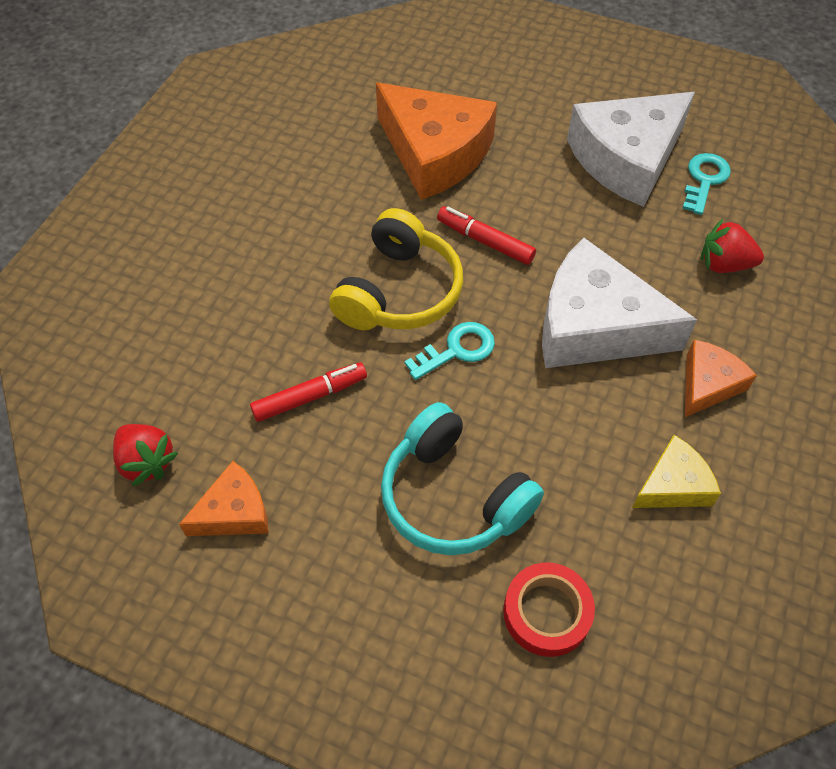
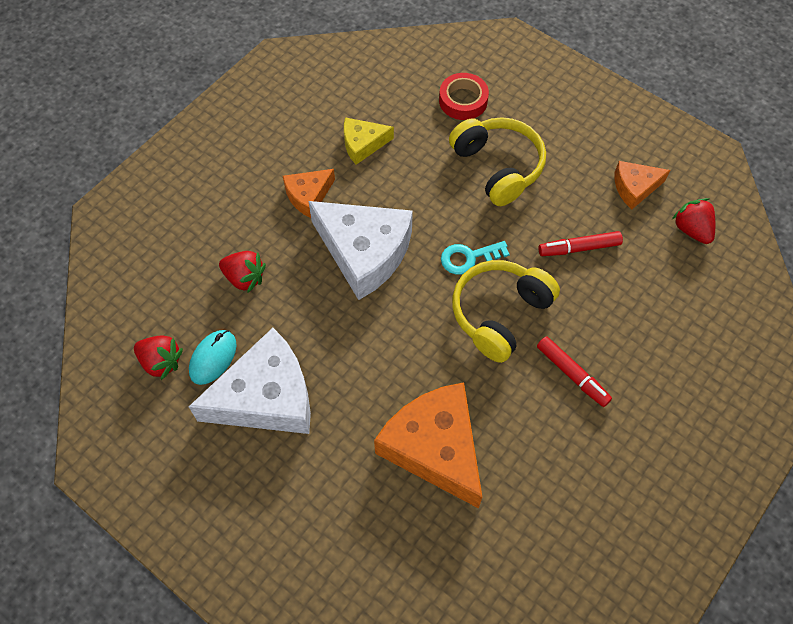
camera: 165 degrees left, 5 degrees up
turquoise headphones [381,402,544,555] -> yellow headphones [449,117,546,206]
red marker [437,206,536,265] -> red marker moved to [537,336,612,407]
turquoise key [682,153,731,215] -> turquoise mouse [189,330,237,385]
none -> red strawberry [134,335,183,380]

